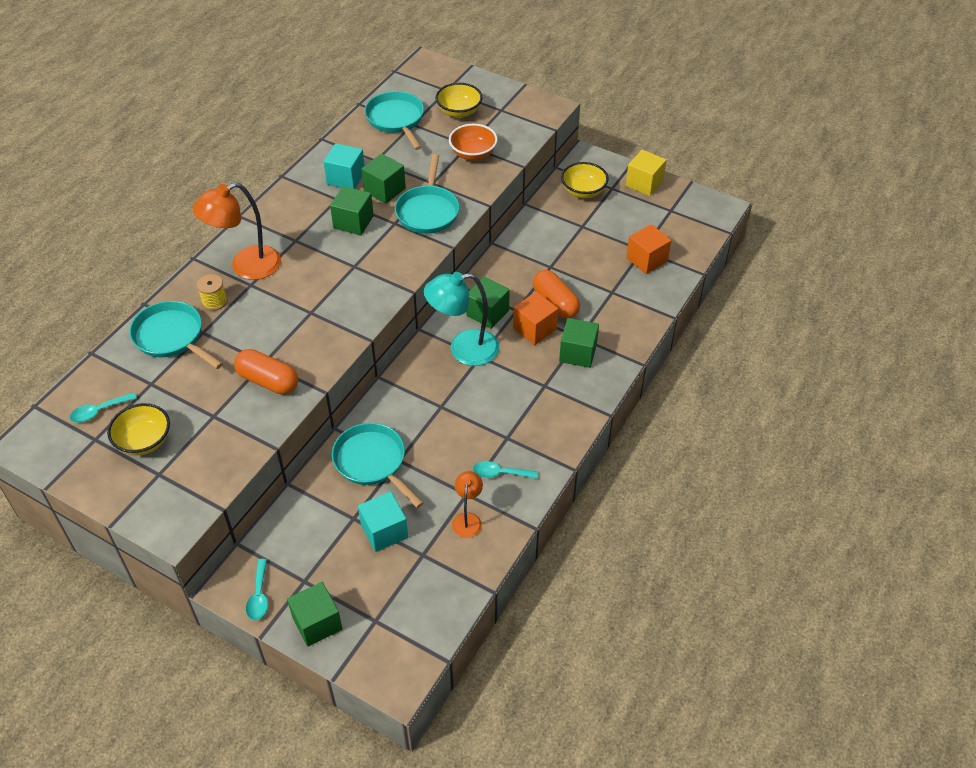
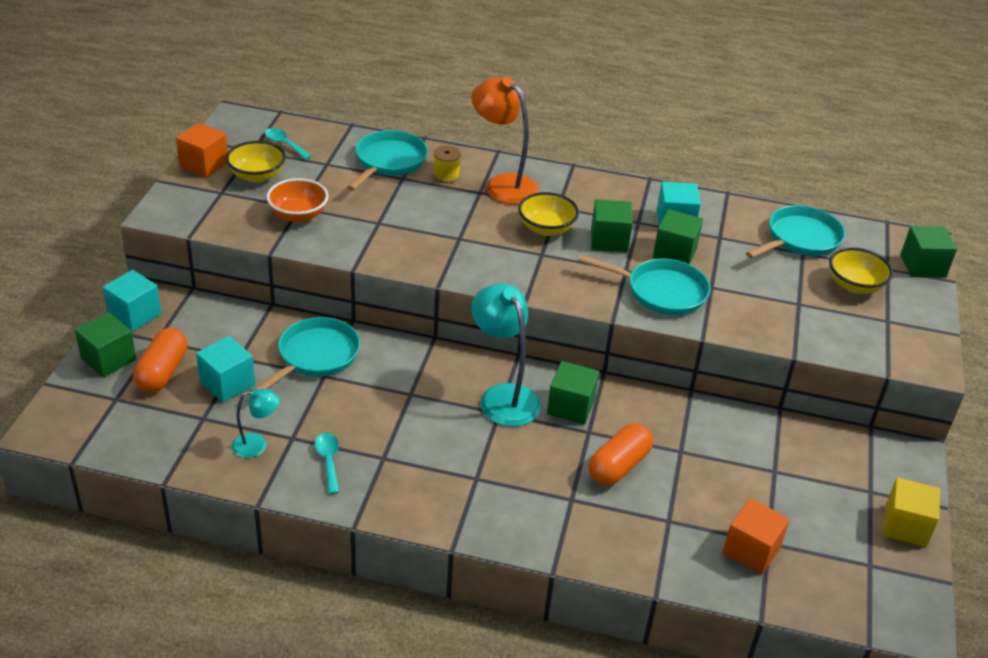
camera: 70 degrees right, 10 degrees down
orange capsule [234,349,298,394] -> orange capsule moved to [133,328,188,392]
turquoise spoon [246,559,268,620] -> turquoise cube [102,270,162,332]
turquoise pan [395,154,459,234] -> turquoise pan turned 150 degrees counterclockwise [578,255,711,315]
orange bowl [449,124,498,160] -> orange bowl moved to [266,178,328,222]
orange lamp [452,471,483,538] -> turquoise lamp [231,389,280,458]
orange cube [513,292,558,345] -> orange cube moved to [176,123,228,178]
green cube [559,318,599,368] -> green cube moved to [900,226,957,278]
yellow bowl [561,162,608,198] -> yellow bowl moved to [518,192,579,236]

